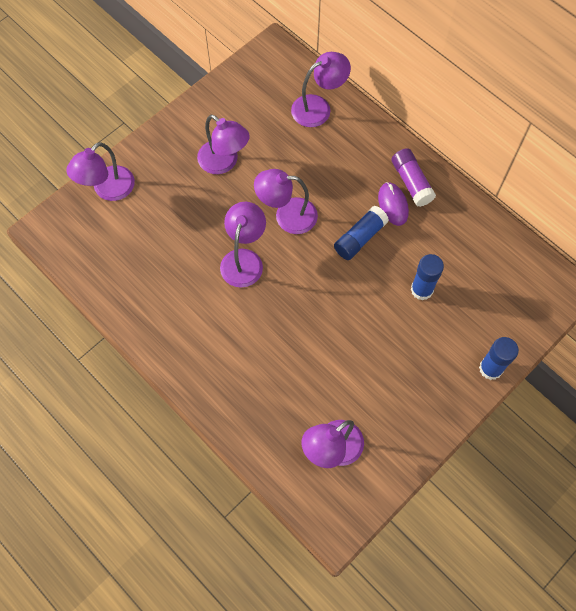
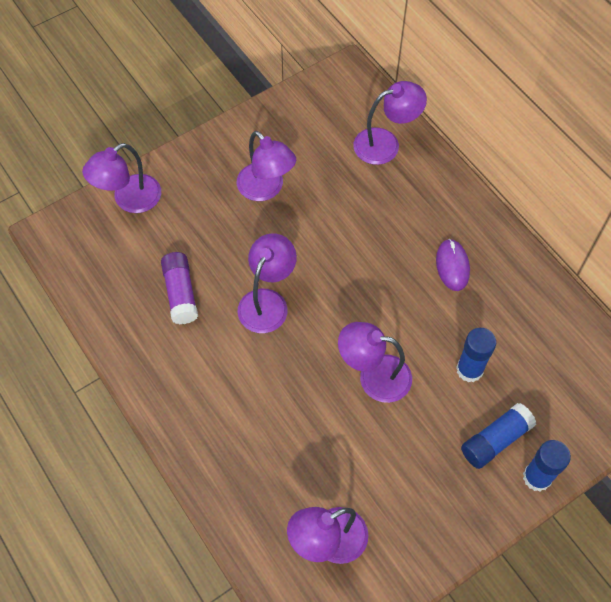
camera: 10 degrees right, 5 degrees down
purple lamp [254,169,318,234] -> purple lamp moved to [338,322,412,403]
blue glue stick [334,206,389,260] -> blue glue stick moved to [461,403,536,469]
purple glue stick [392,148,436,207] -> purple glue stick moved to [161,252,198,324]

